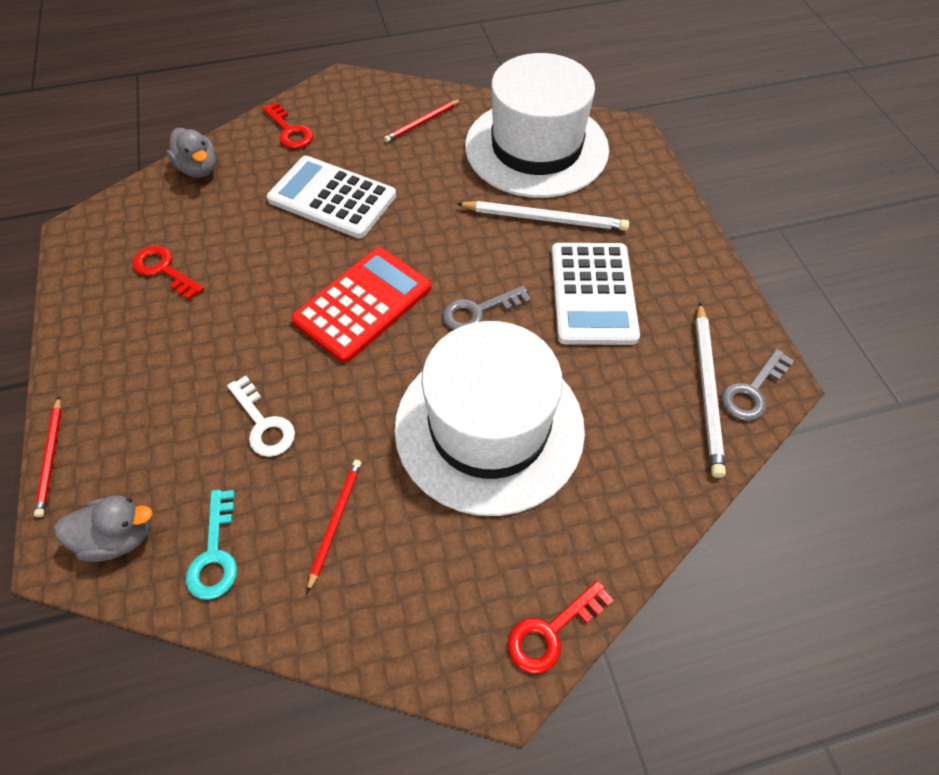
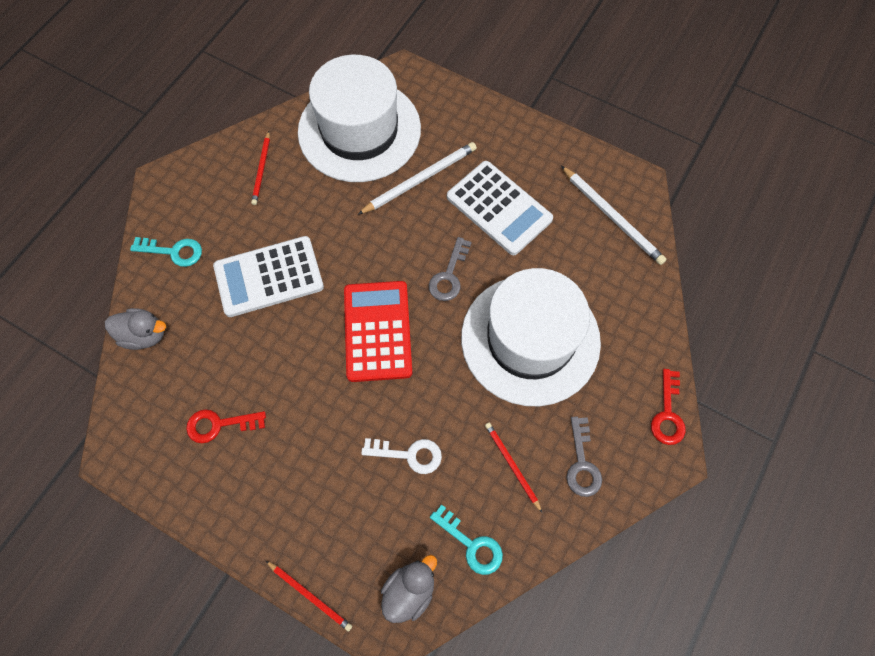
camera: 45 degrees left, 10 degrees up
red key [263,102,313,149] -> turquoise key [130,237,202,267]
grey key [721,349,794,421] -> grey key moved to [567,416,602,497]

